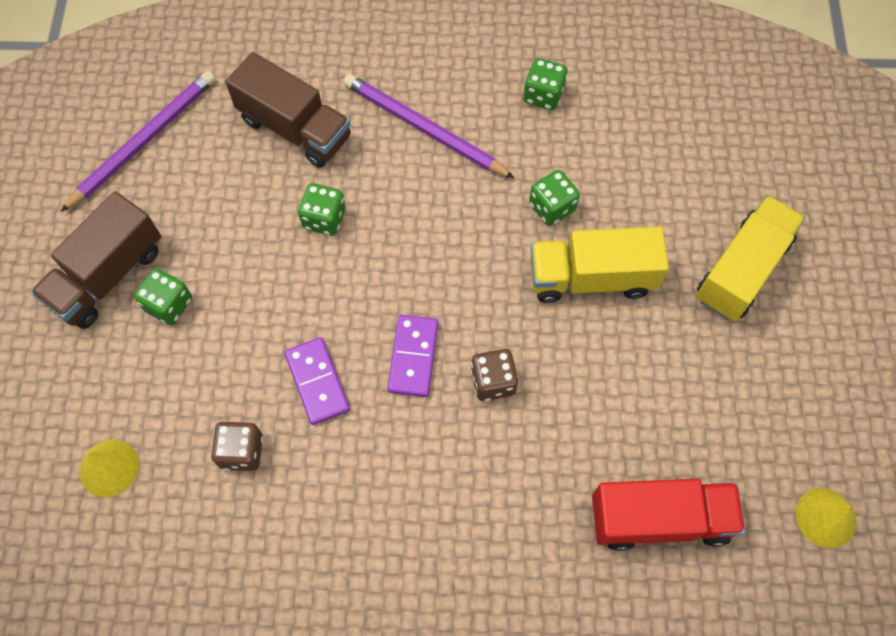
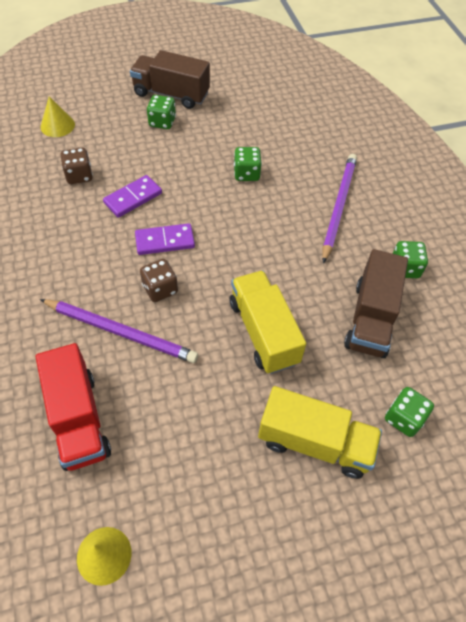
camera: 70 degrees right, 10 degrees down
purple pencil [60,71,215,212] -> purple pencil moved to [40,299,198,363]
brown truck [225,52,351,168] -> brown truck moved to [344,249,408,358]
green dice [529,170,580,226] -> green dice moved to [385,387,434,437]

